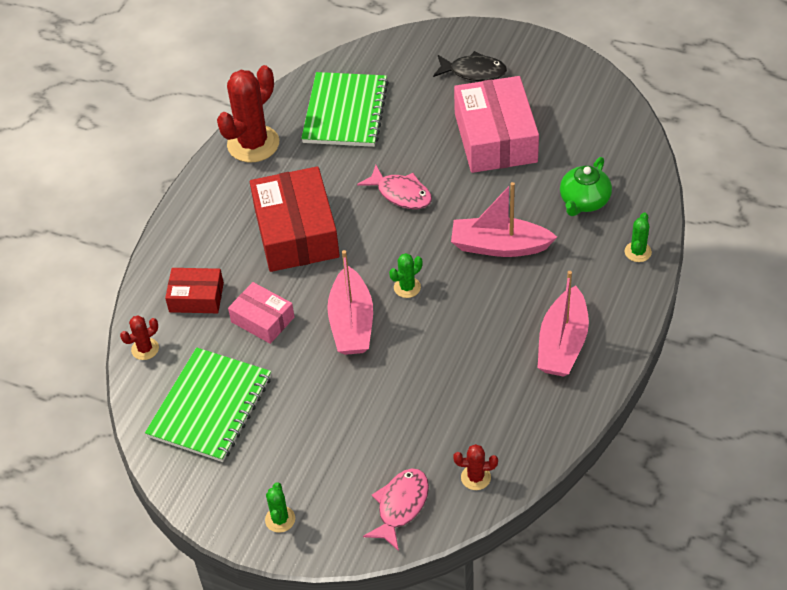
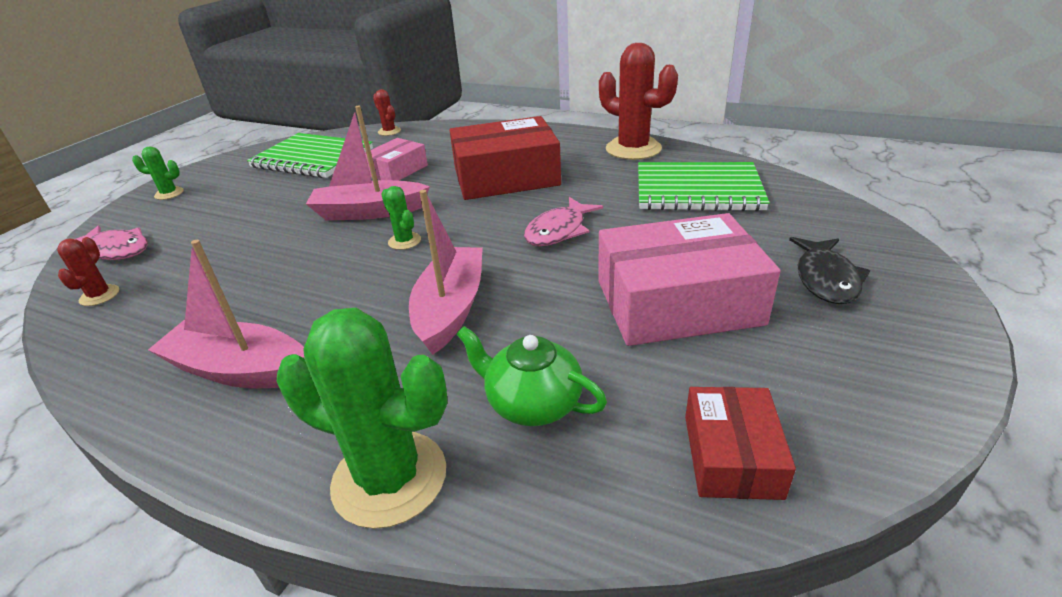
camera: 90 degrees right, 15 degrees down
red box [165,268,224,313] -> red box moved to [685,387,796,500]
green cactus [624,212,652,262] -> green cactus [277,308,448,529], size x2.11

